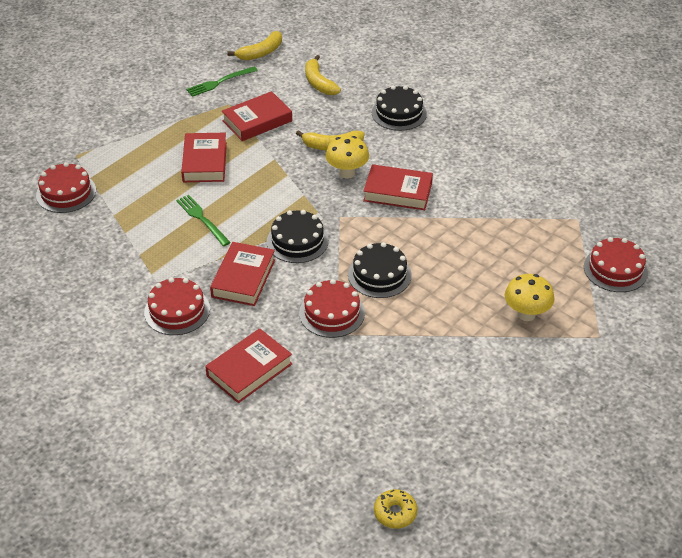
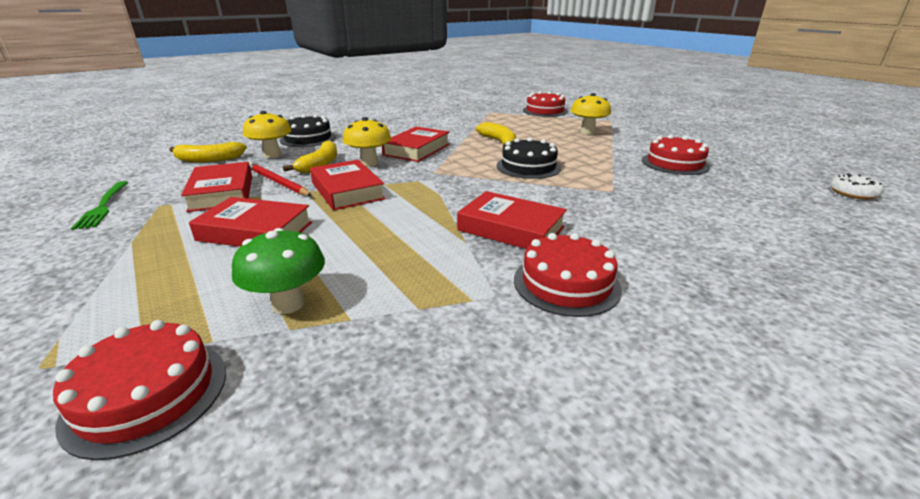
camera: 75 degrees left, 15 degrees down
green fork [176,195,231,246] -> none
red book [205,328,292,403] -> red book moved to [310,160,386,210]
yellow banana [227,31,282,60] -> yellow banana moved to [476,122,516,147]
black cake [267,210,329,263] -> none
red cake [299,279,365,338] -> red cake moved to [642,135,710,175]
yellow donut [374,489,417,529] -> white donut [830,173,883,199]
none -> green mushroom [232,228,325,314]
none -> yellow mushroom [243,111,292,158]
none -> red pencil [249,162,312,196]

